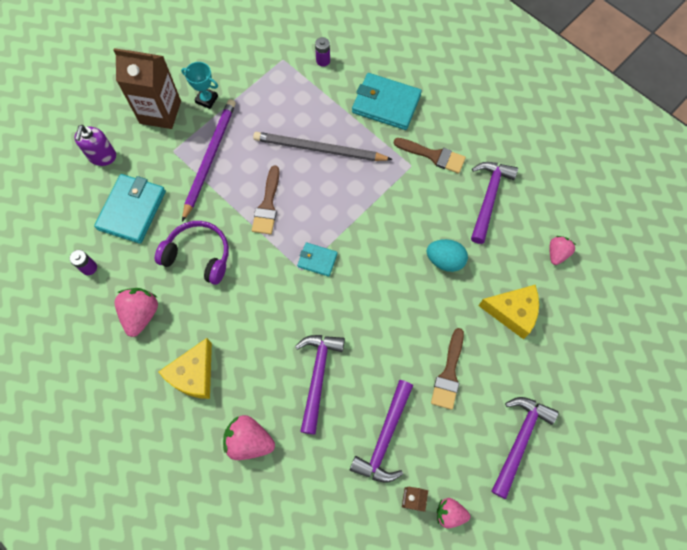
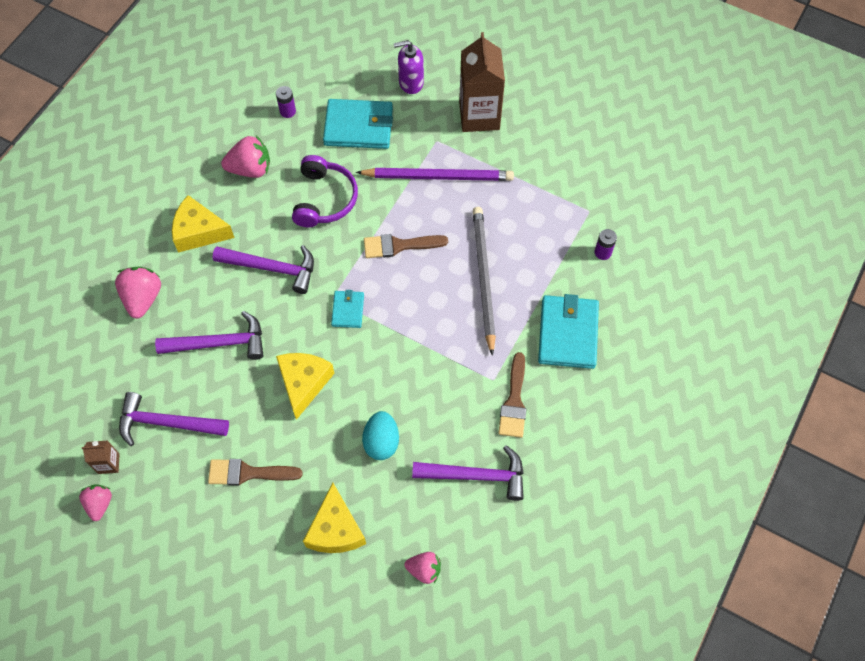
camera: 75 degrees right, 5 degrees down
turquoise trophy [181,62,218,109] -> none
purple hammer [491,397,558,499] -> purple hammer moved to [213,245,314,294]
none -> yellow cheese [276,353,335,420]

